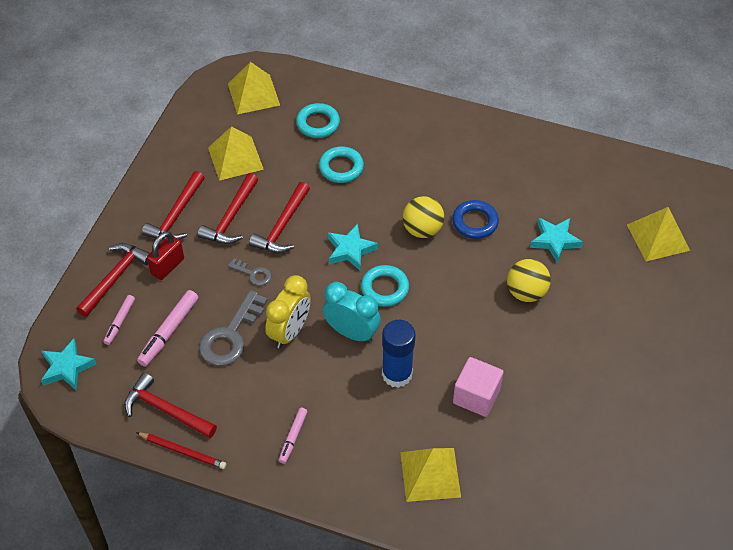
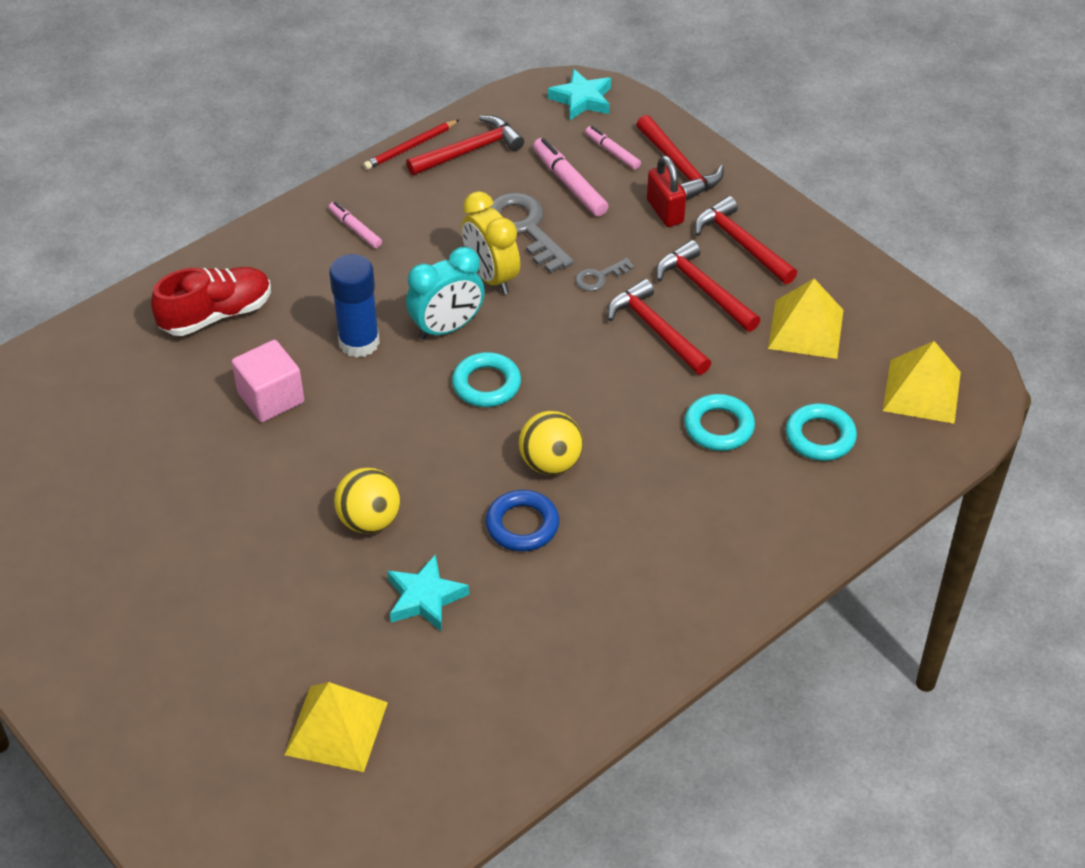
camera: 120 degrees right, 5 degrees down
turquoise star [328,224,378,271] -> none
yellow pyramid [400,448,461,502] -> red shoe [151,267,271,336]

